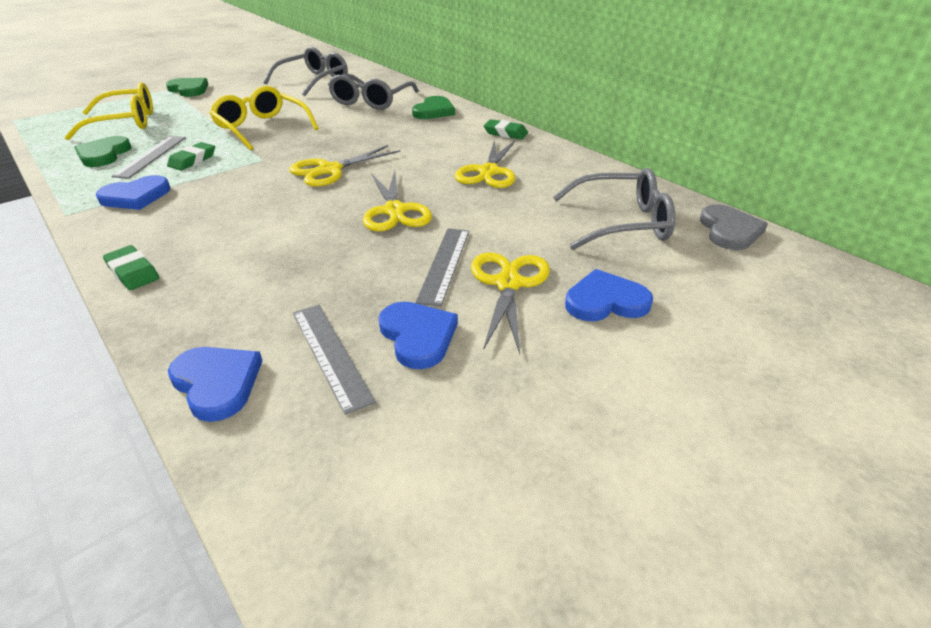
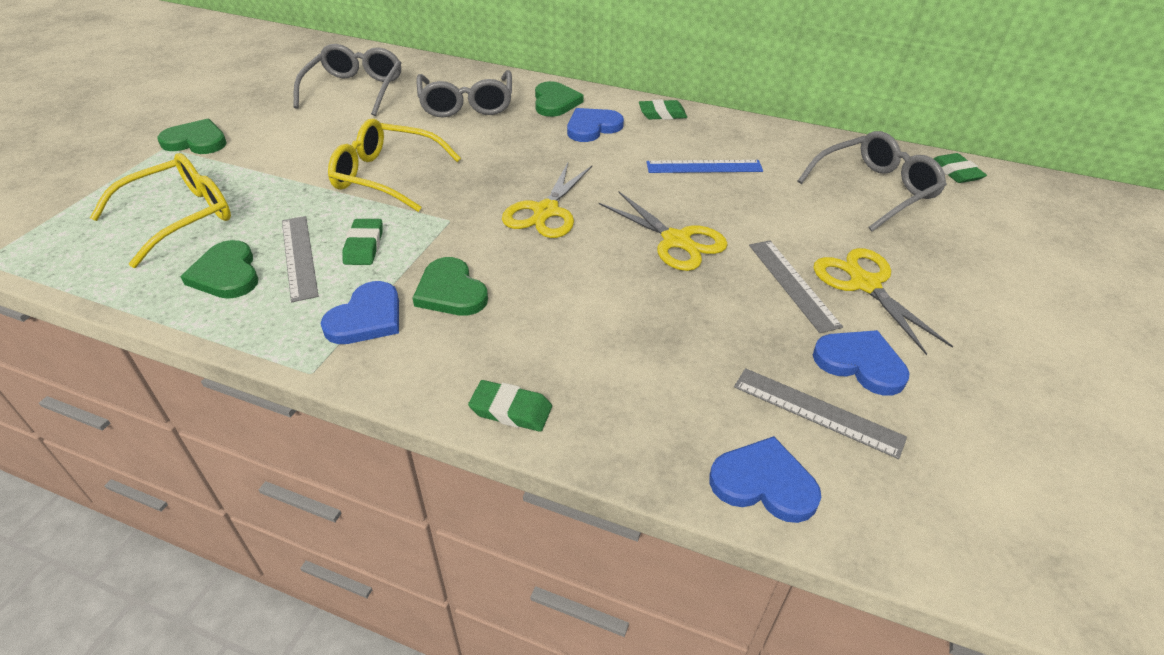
camera: 30 degrees left, 5 degrees up
yellow scissors [455,139,516,188] -> blue ruler [646,160,763,173]
blue heart [565,269,653,321] -> blue heart moved to [567,108,624,142]
grey heart [700,204,768,250] -> green eraser [933,153,987,183]
none -> green heart [413,257,488,316]

